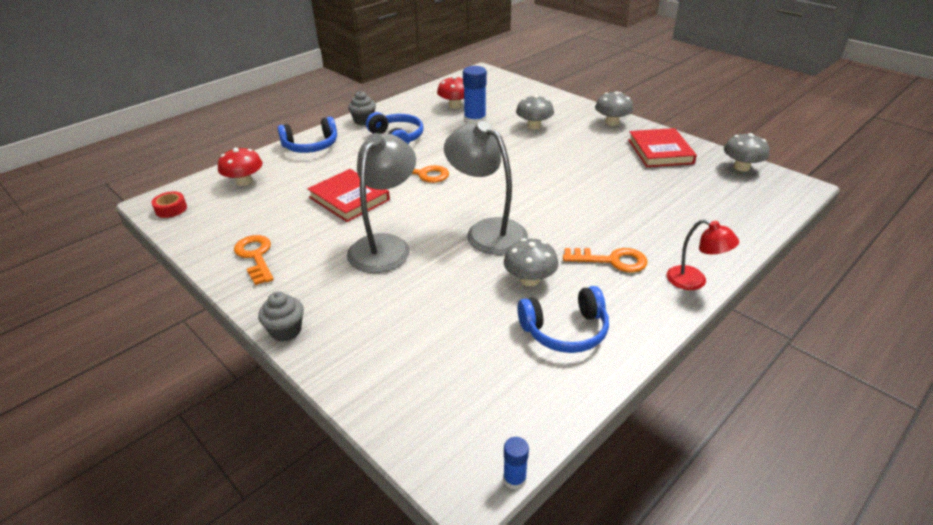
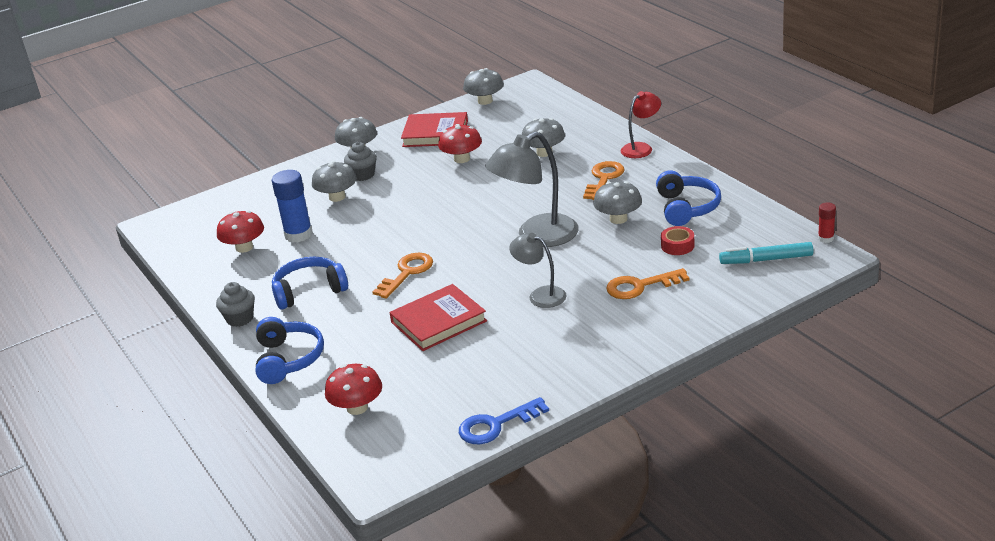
camera: 75 degrees left, 5 degrees down
red tape [152,191,187,218] -> red tape moved to [661,226,695,255]
orange key [234,235,274,285] -> orange key moved to [606,268,689,299]
grey cupcake [258,291,304,341] -> grey cupcake moved to [344,142,377,181]
grey lamp [347,133,416,273] -> grey lamp [509,233,567,308], size x0.57
blue glue stick [503,437,529,490] -> red glue stick [818,202,836,243]
none -> red mushroom [438,124,482,163]
none -> blue key [459,397,549,444]
none -> grey mushroom [522,118,565,157]
none -> turquoise marker [719,242,813,264]

